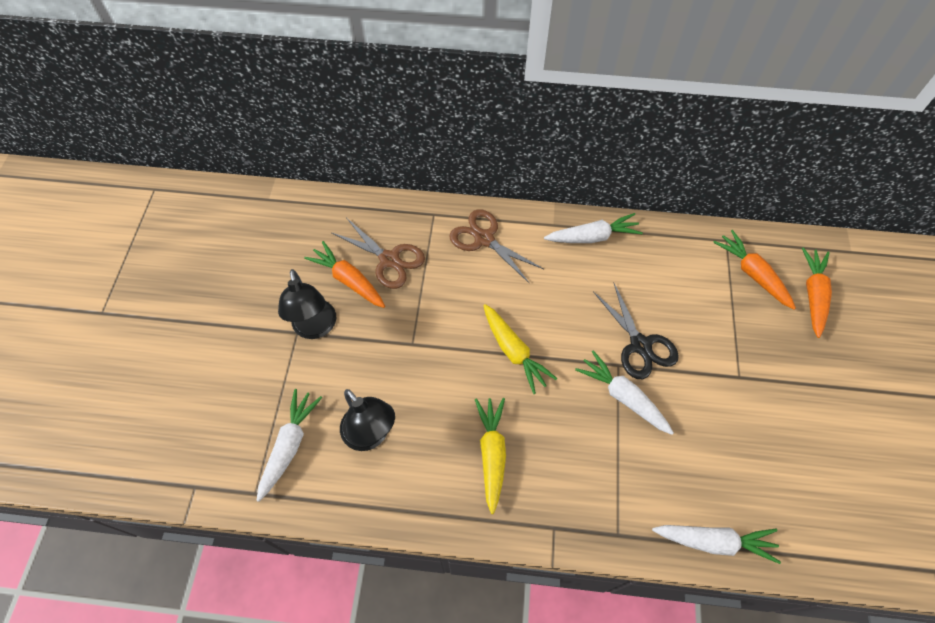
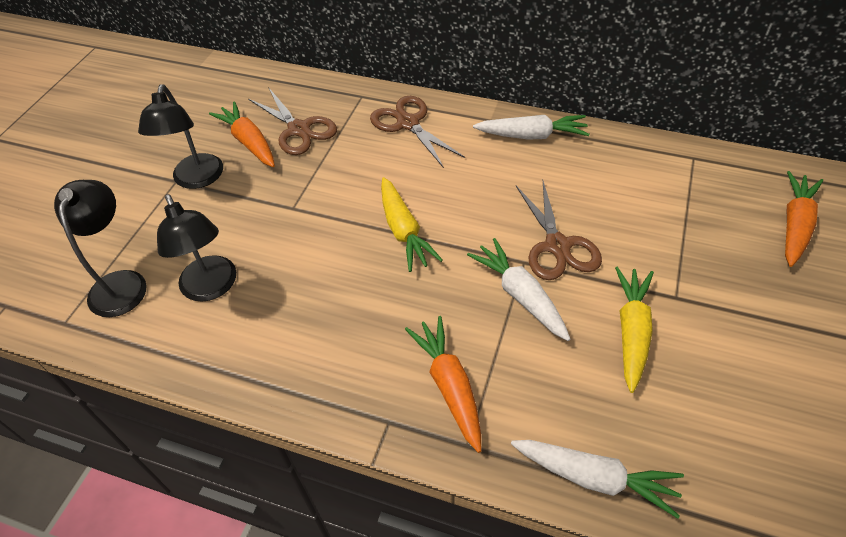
camera: 15 degrees right, 10 degrees down
white carrot [257,389,322,502] -> black lamp [54,180,147,317]
yellow carrot [475,398,506,514] -> yellow carrot moved to [615,267,654,393]
black scissors [593,283,679,379] -> brown scissors [516,181,602,280]
orange carrot [713,230,796,310] -> orange carrot moved to [405,316,481,453]

